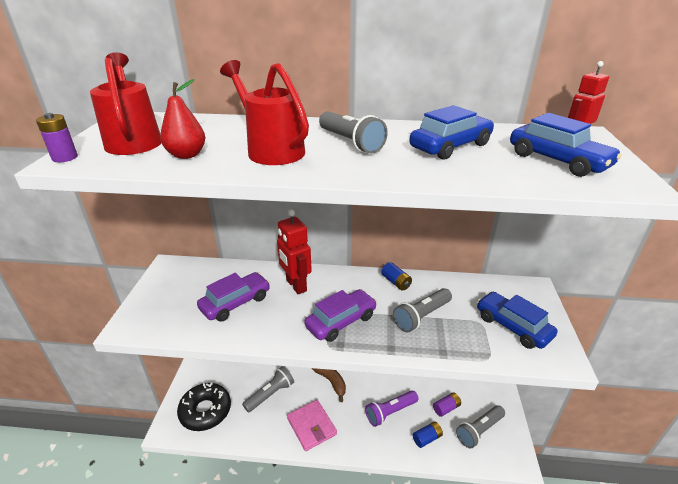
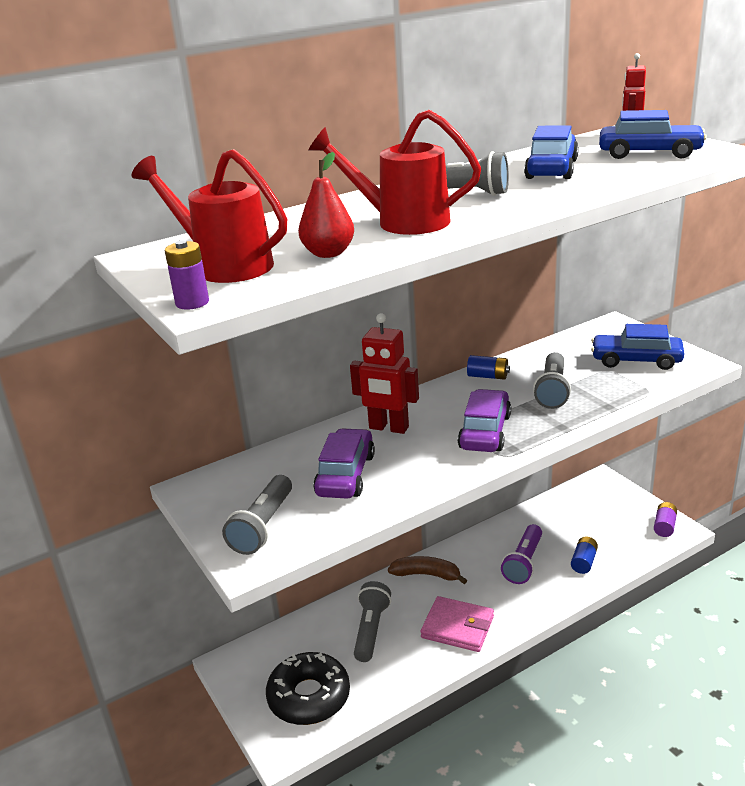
camera: 35 degrees left, 5 degrees down
purple battery [433,392,461,417] -> purple battery moved to [654,502,677,537]
grey flashlight [456,405,505,449] -> grey flashlight moved to [222,475,292,555]

